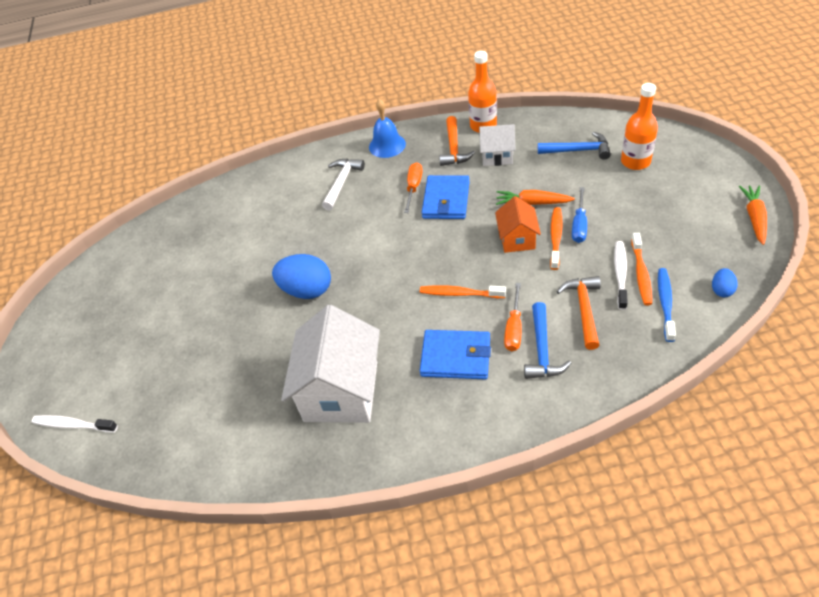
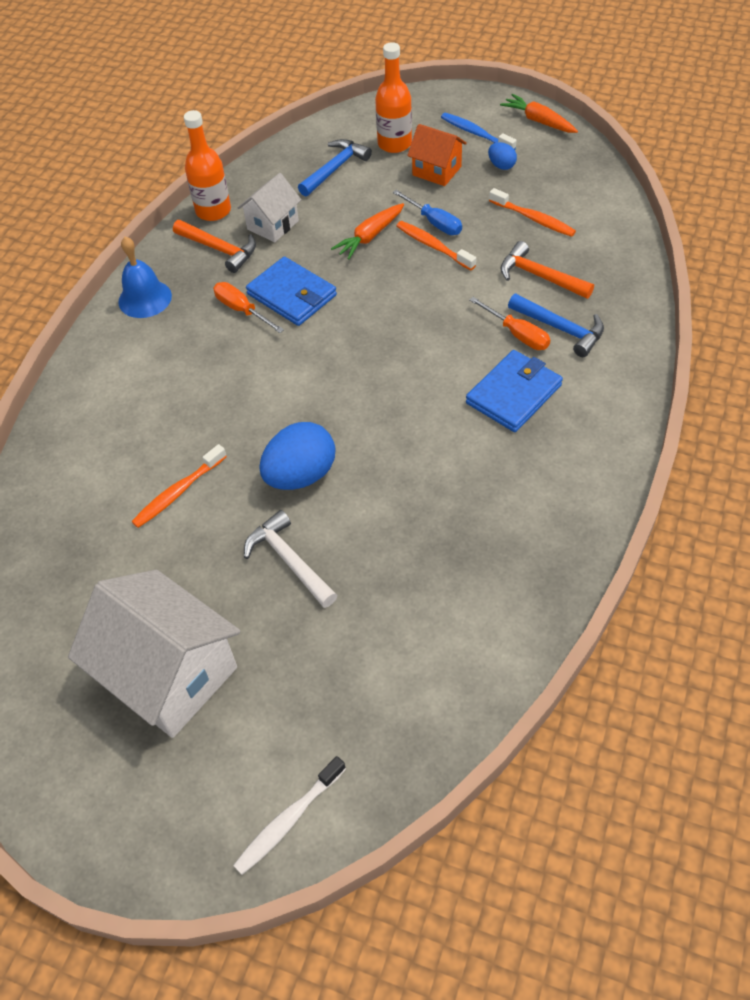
camera: 60 degrees left, 5 degrees up
white house [281,305,380,423] -> white house moved to [68,570,240,738]
white hammer [322,159,365,210] -> white hammer moved to [244,510,337,608]
orange toothbrush [420,285,506,298] -> orange toothbrush moved to [131,444,227,528]
orange house [495,196,541,253] -> orange house moved to [407,124,467,186]
white toothbrush [614,241,628,310] -> none
blue toothbrush [658,268,676,342] -> blue toothbrush moved to [441,113,516,150]
blue egg [712,268,738,297] -> blue egg moved to [488,142,517,170]

